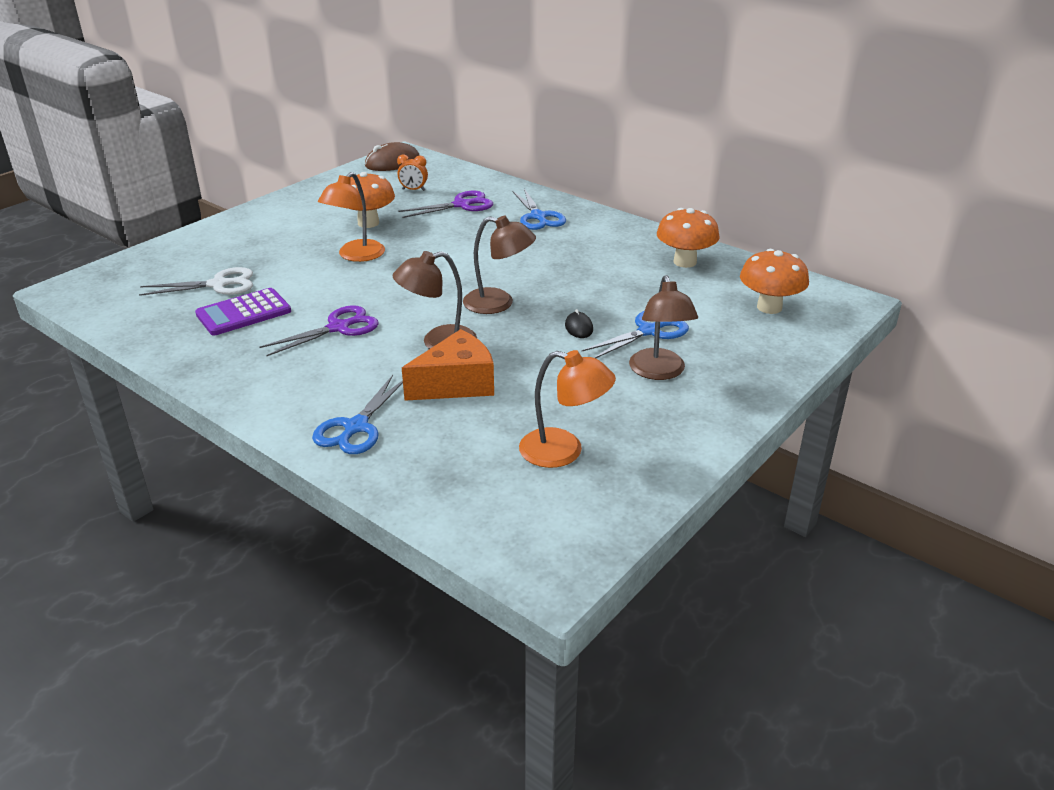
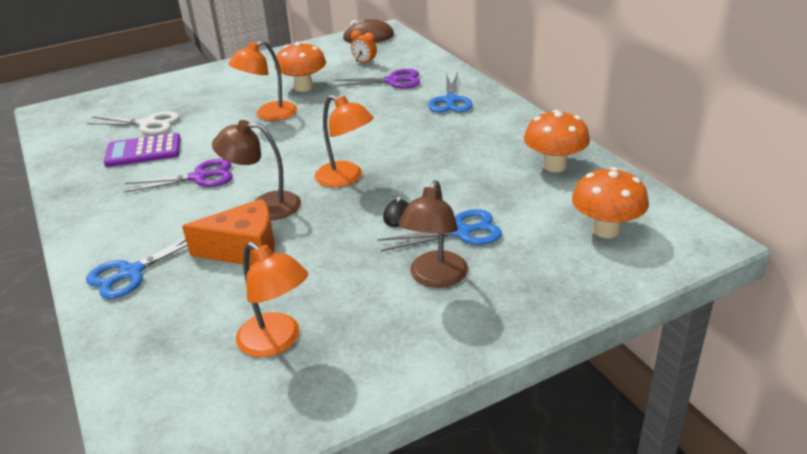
camera: 25 degrees right, 0 degrees up
brown lamp [463,216,536,314] -> orange lamp [315,95,374,187]

